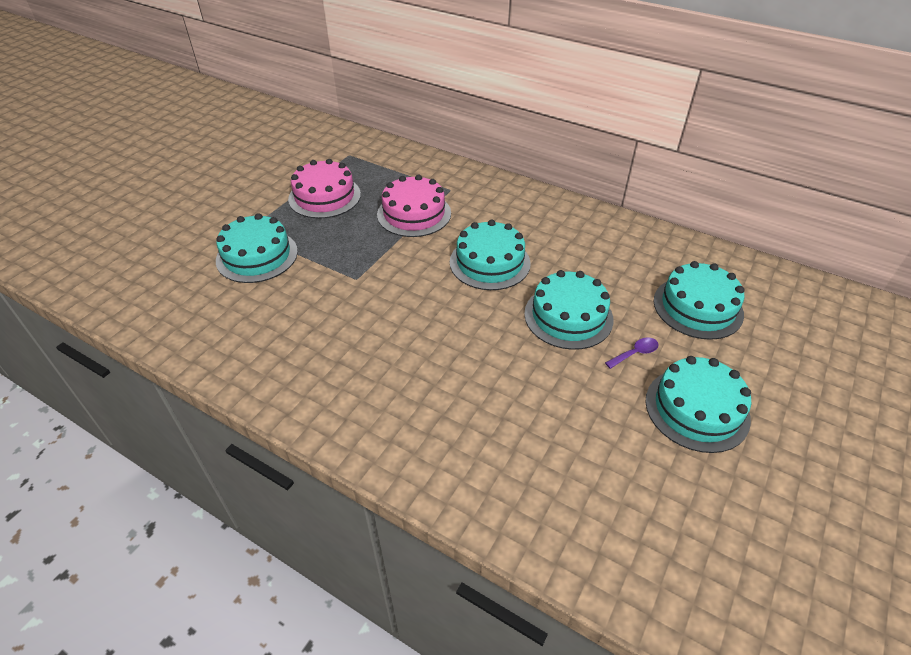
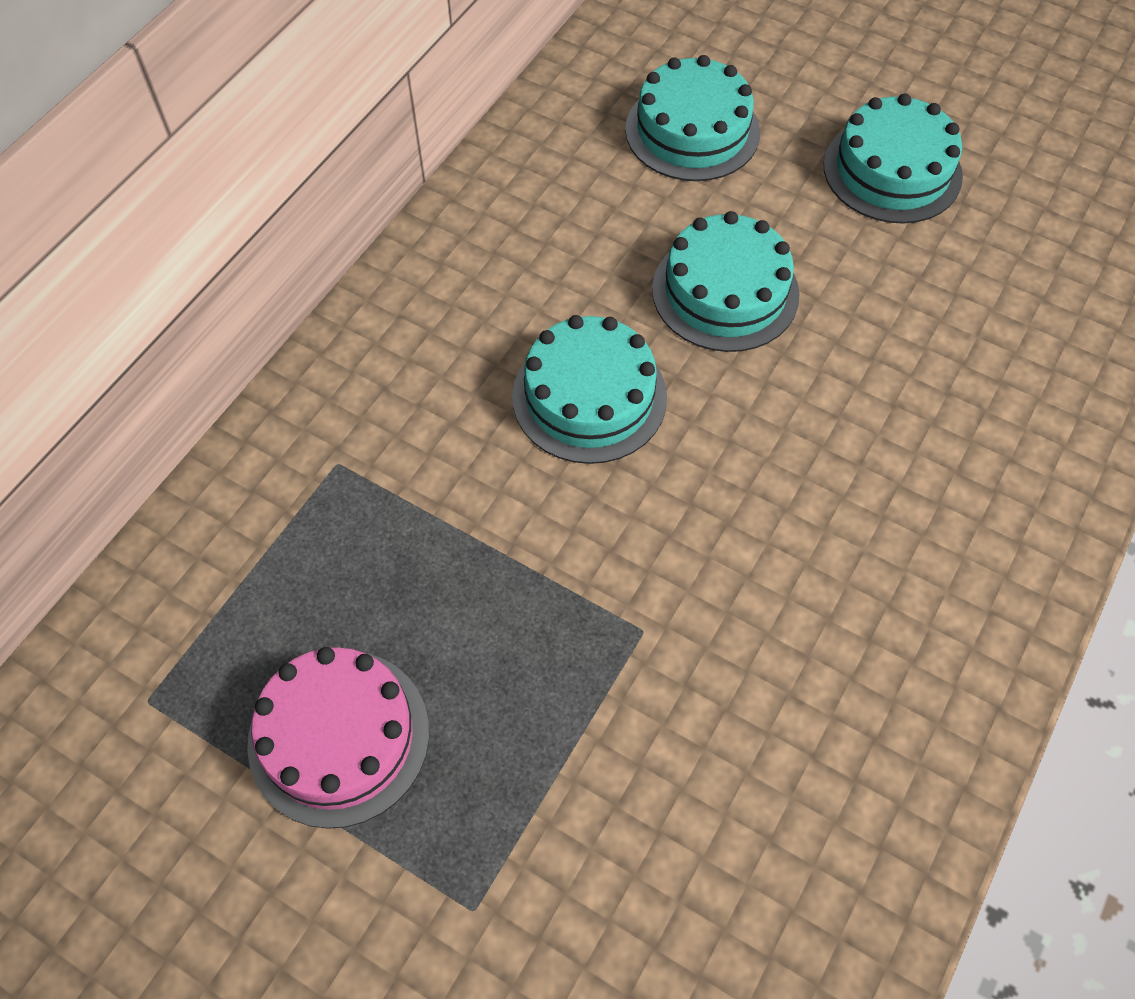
camera: 90 degrees left, 15 degrees up
turquoise cake [216,213,298,283] -> none
pink cake [377,175,451,237] -> none
purple spoon [605,337,659,369] -> none

